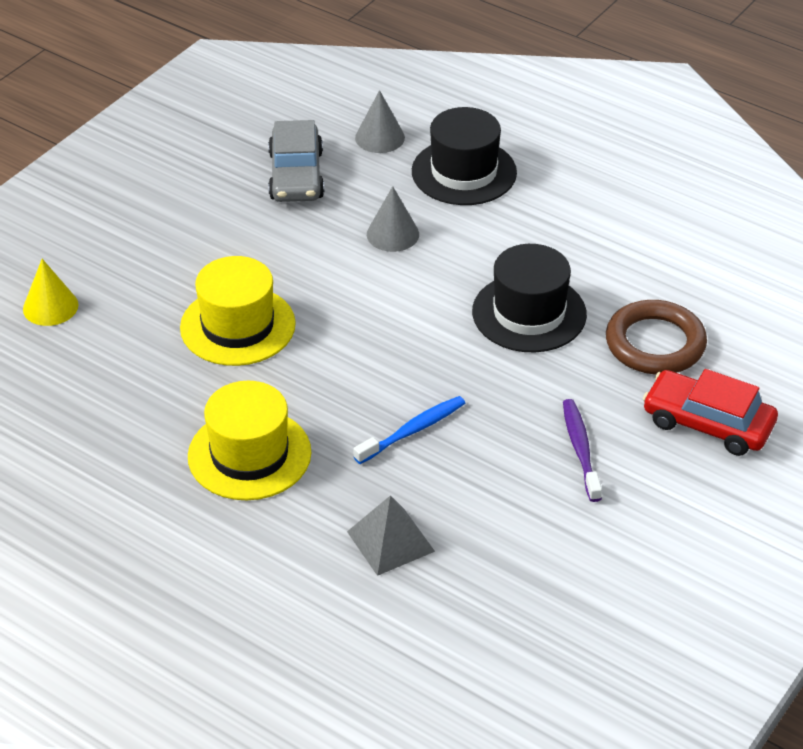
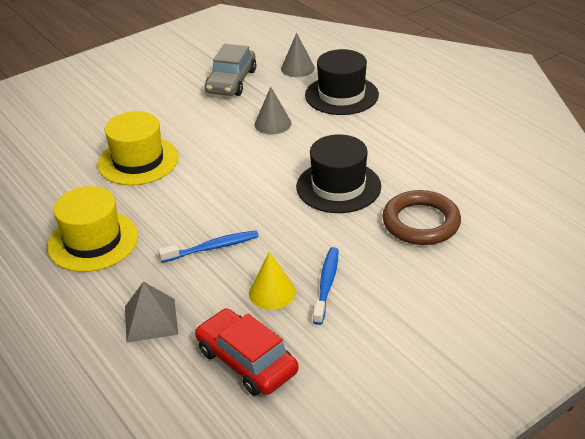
camera: 20 degrees right, 5 degrees down
yellow cone [23,259,79,326] -> yellow cone moved to [249,252,296,310]
purple toothbrush [563,399,602,502] -> blue toothbrush [313,247,338,325]
red car [643,369,778,456] -> red car moved to [195,308,299,396]

